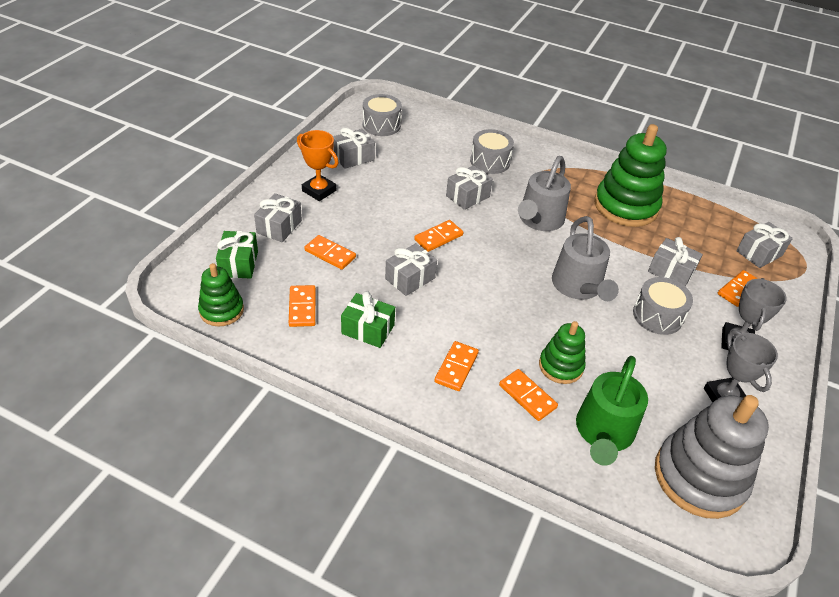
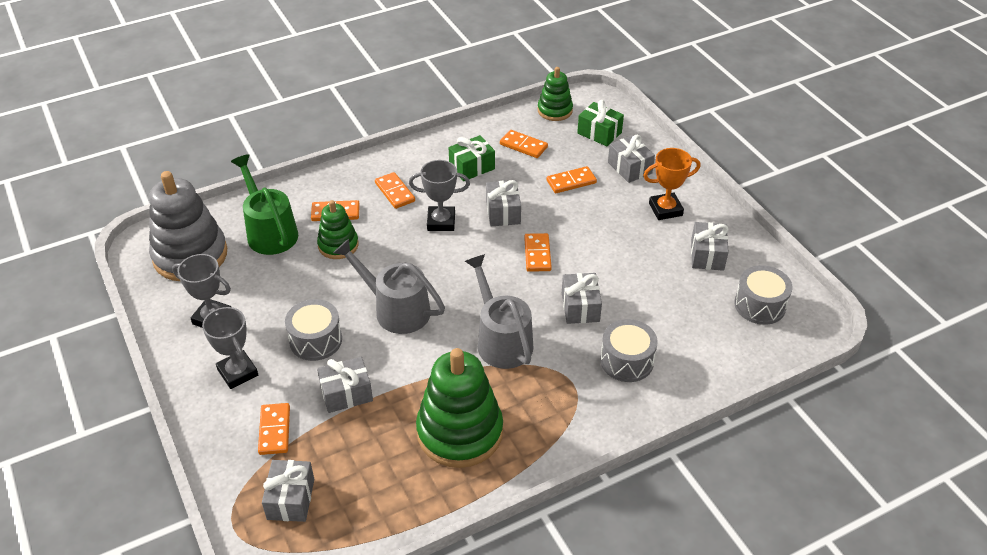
camera: 130 degrees right, 0 degrees up
none -> grey trophy [409,160,470,231]

